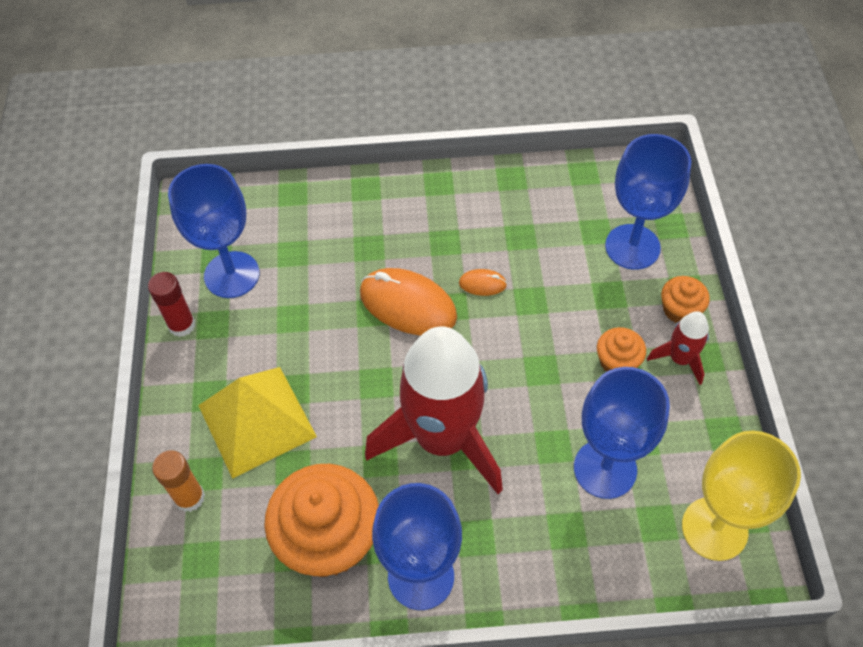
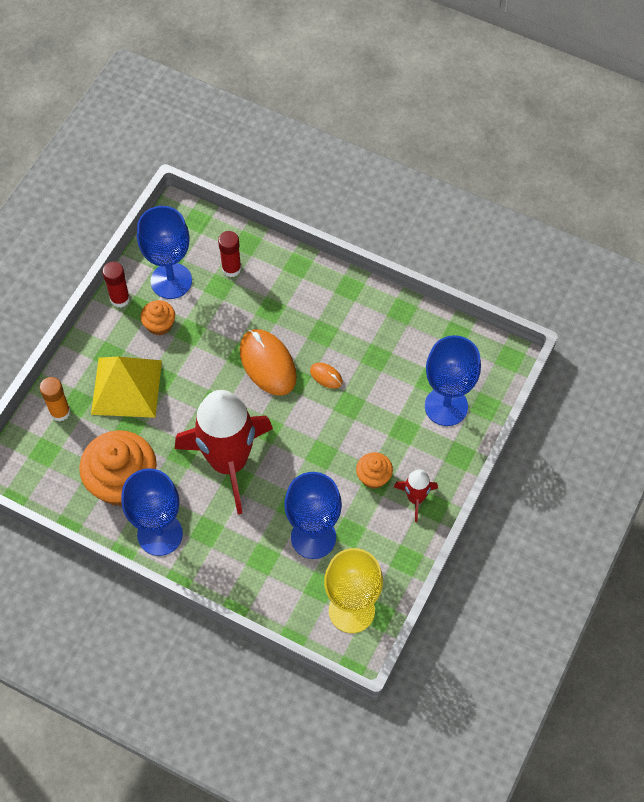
camera: 30 degrees right, 5 degrees up
orange cupcake [661,276,710,323] -> orange cupcake moved to [140,300,175,336]
none -> red glue stick [218,231,241,277]

